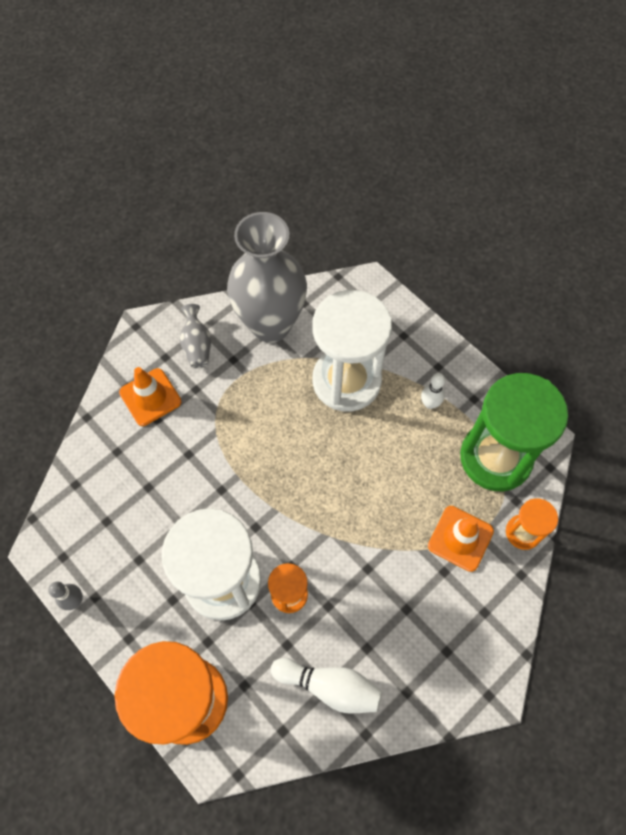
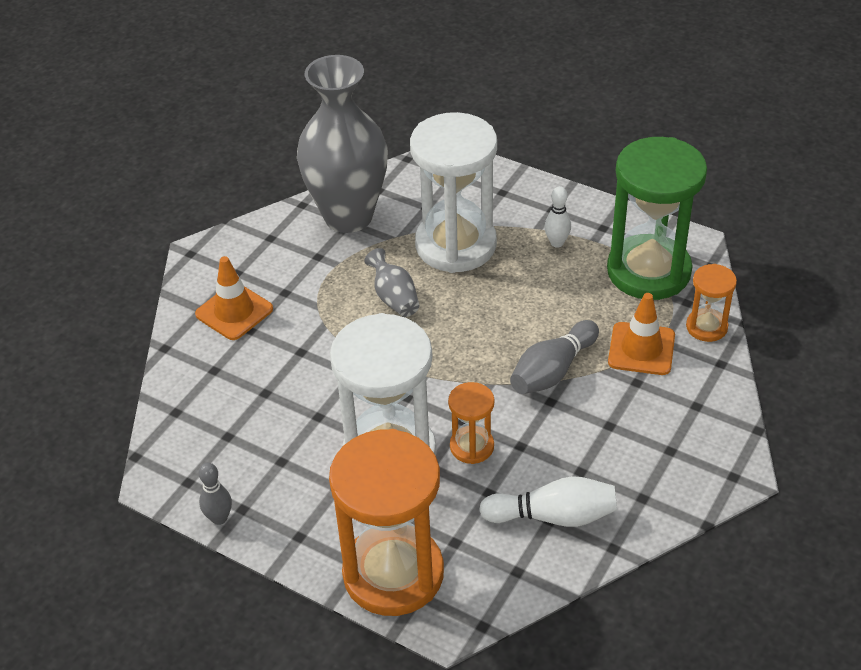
camera: 15 degrees left, 20 degrees down
grey vase [180,304,211,368] -> grey vase moved to [364,248,419,317]
none -> grey bowling pin [510,320,599,394]

